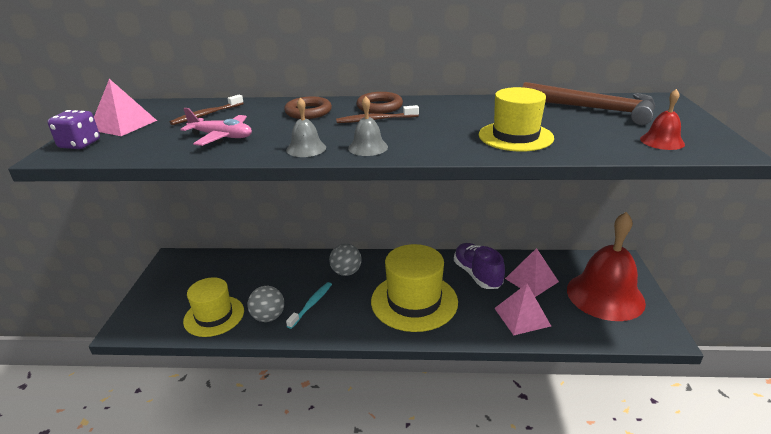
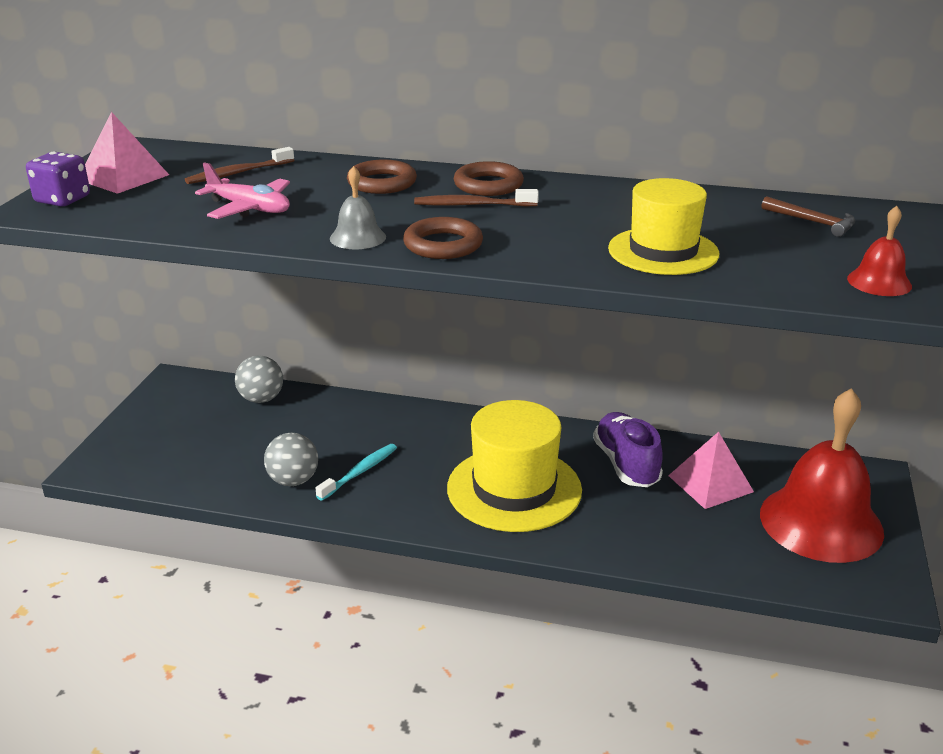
camera: 10 degrees right, 0 degrees up
yellow hat [183,277,244,337] -> none
grey ball [329,243,362,276] -> grey ball moved to [235,355,283,403]
grey bell [348,96,388,156] -> brown ring [403,217,483,259]
pink pyramid [494,284,551,335] -> none
brown hammer [522,82,656,125] -> brown hammer [762,196,855,237], size x0.47

